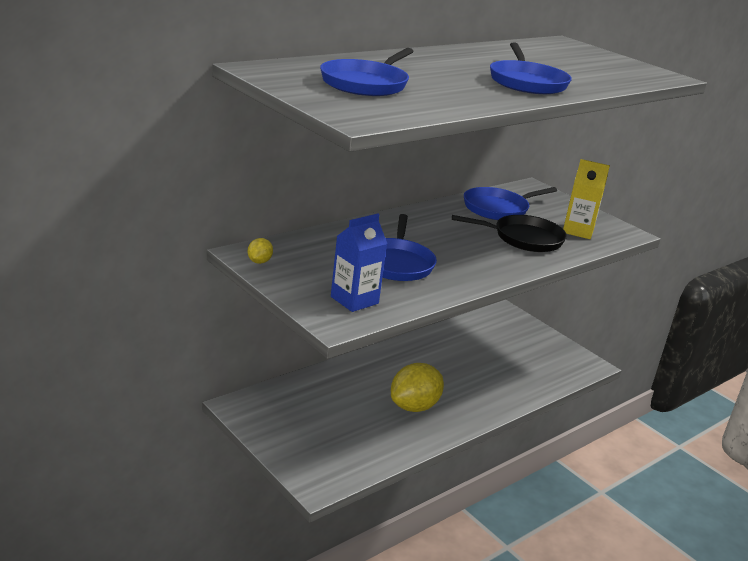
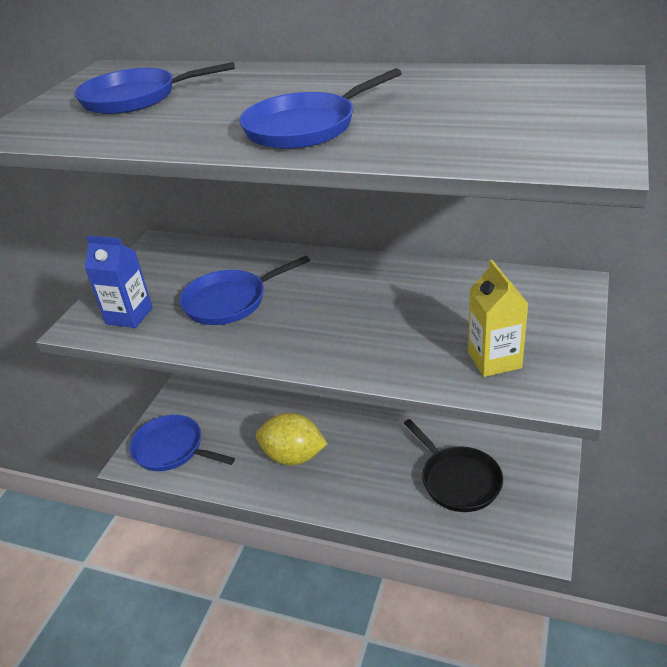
camera: 65 degrees right, 10 degrees up
yellow lemon [248,238,273,264] -> none
black pan [452,215,567,252] -> black pan moved to [404,419,503,512]
blue pan [464,187,557,220] -> blue pan moved to [129,415,235,471]

